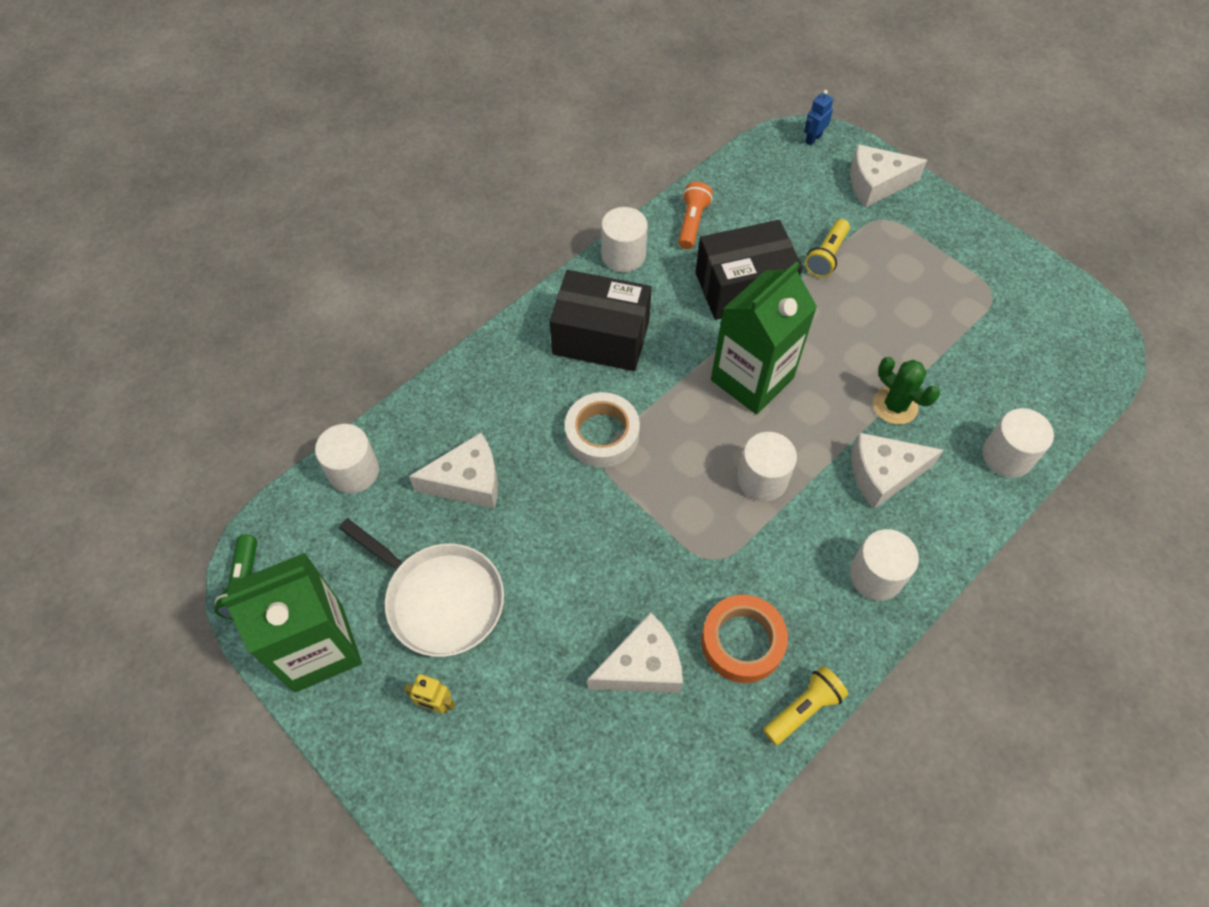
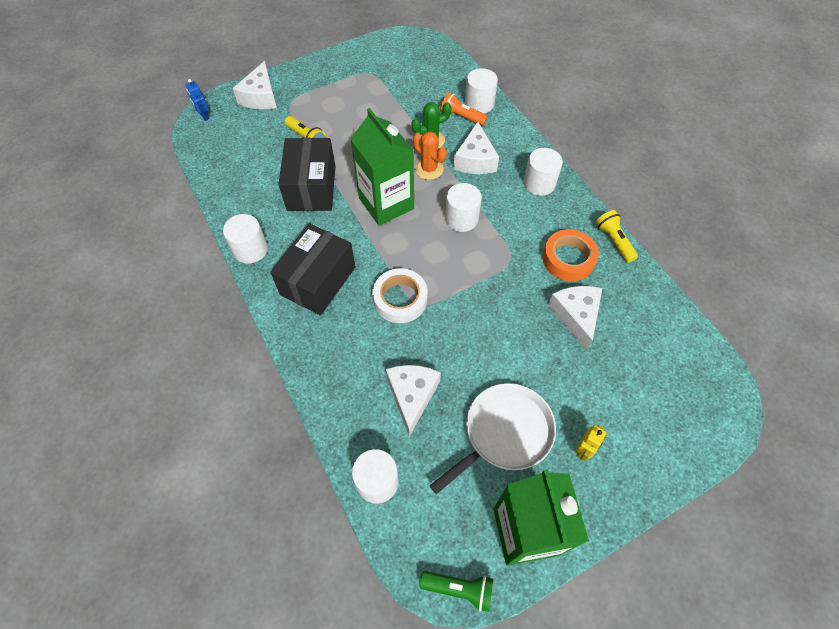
camera: 75 degrees left, 0 degrees up
orange flashlight [678,182,713,249] -> orange flashlight moved to [440,92,488,126]
none -> orange cactus [413,131,447,180]

